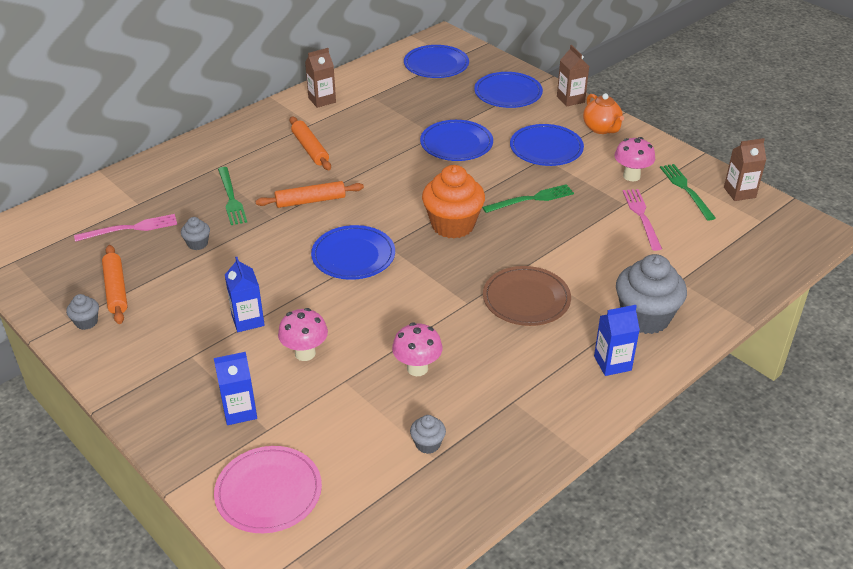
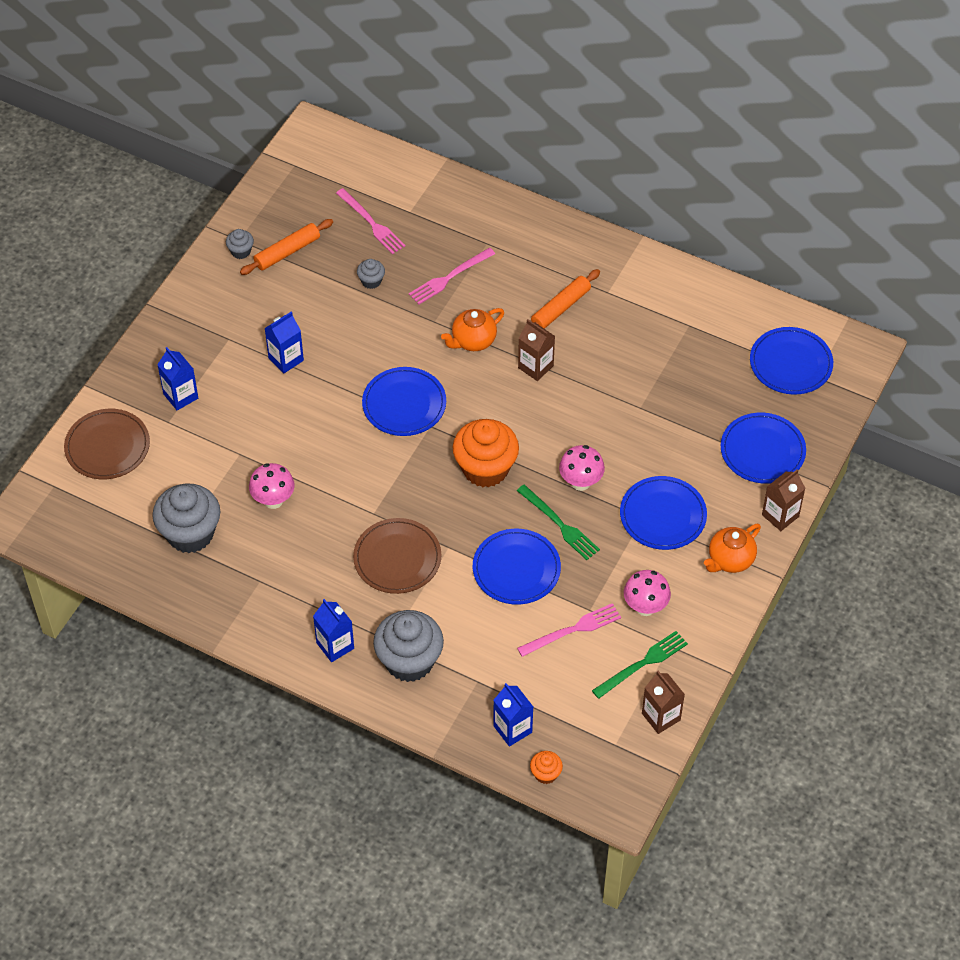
camera: 70 degrees right, 15 degrees up
pink plate [214,446,322,533] -> brown plate [64,409,150,479]
green fork [218,167,247,225] -> pink fork [409,248,495,305]
orange rolling pin [256,181,364,208] -> orange teapot [441,308,504,351]
pink mushroom [278,308,328,361] -> pink mushroom moved to [559,445,605,491]
brown carton [305,48,336,108] -> brown carton moved to [518,319,555,381]
grey cupcake [410,415,446,454] -> grey cupcake [152,483,220,553], size x2.20
blue plate [420,120,493,161] -> blue plate moved to [473,529,561,605]
none -> blue carton [493,683,533,747]
none -> orange cupcake [530,751,563,784]

